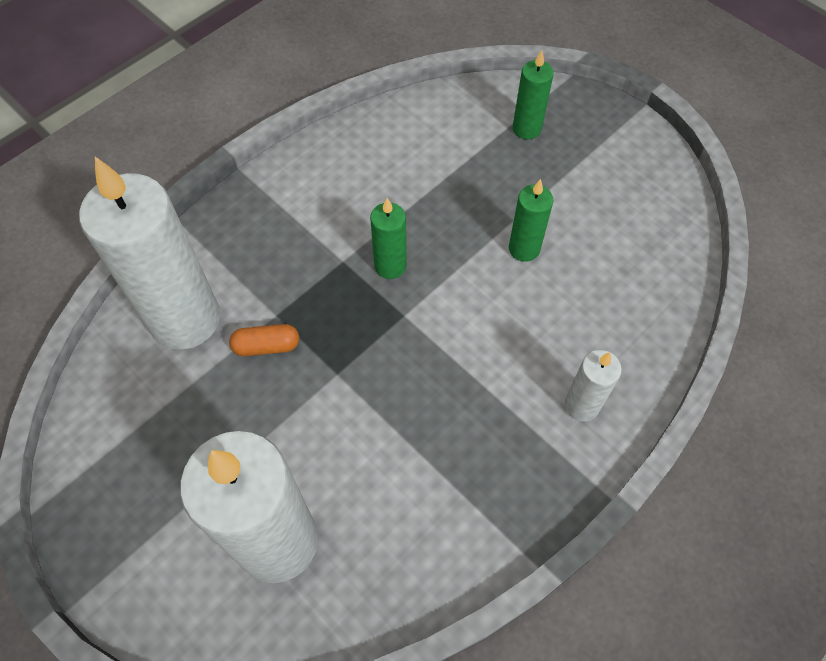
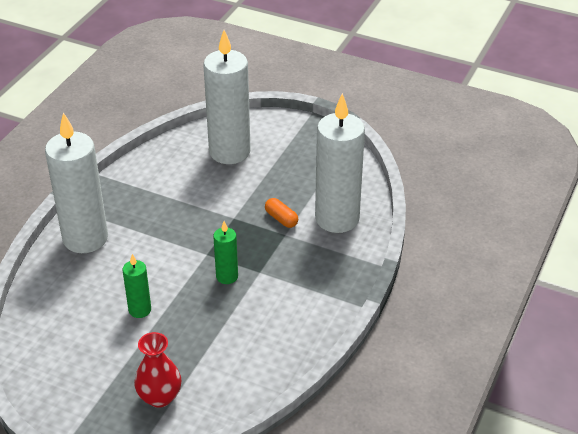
camera: 160 degrees right, 20 degrees down
orange capsule [229,324,299,356] -> orange capsule turned 75 degrees clockwise [265,198,298,228]
green candle [513,50,554,139] -> red vase [134,332,181,408]
white candle [565,350,622,421] -> white candle [45,112,108,253], size x2.12

